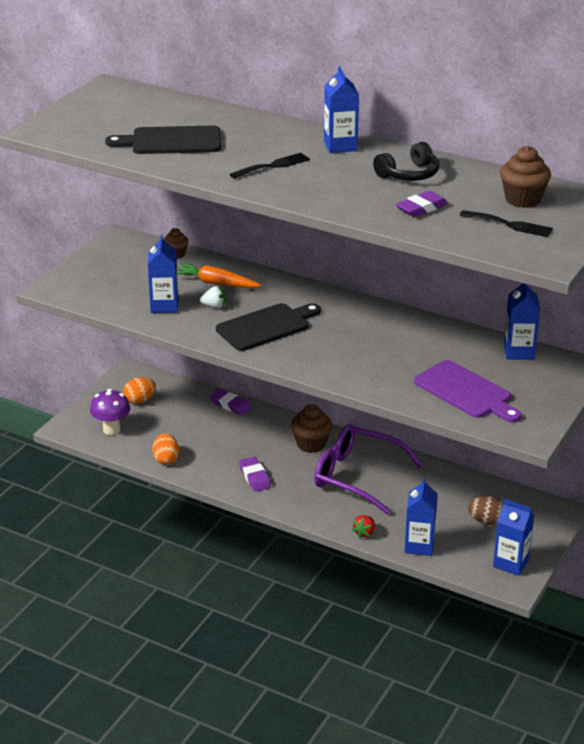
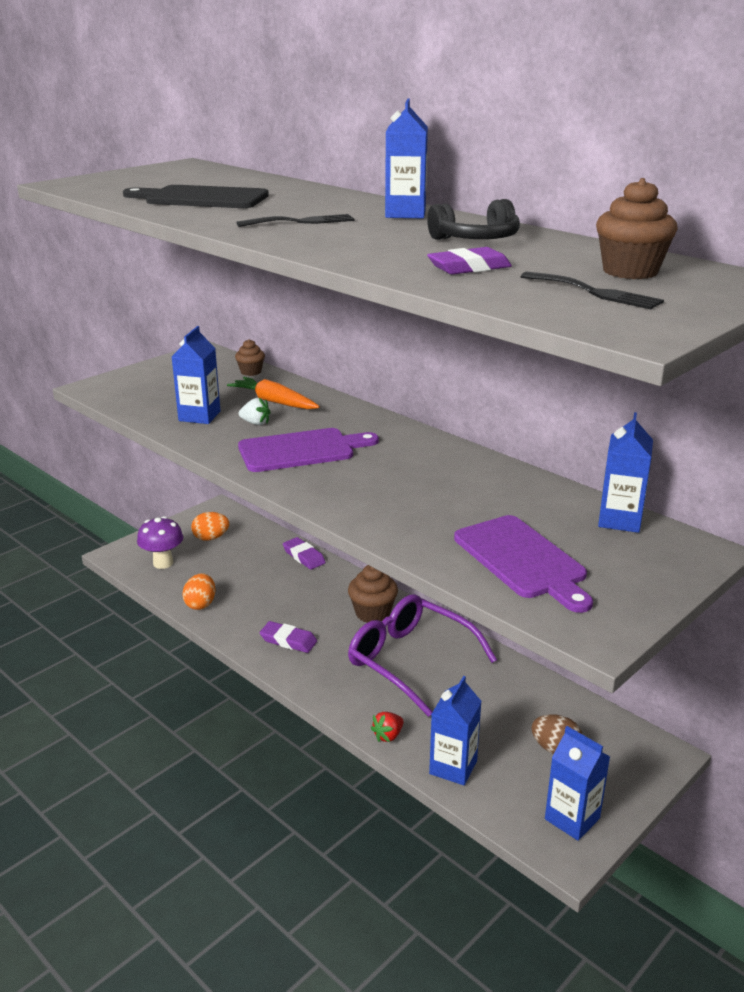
camera: 15 degrees right, 5 degrees down
black cutting board [216,303,321,351] -> purple cutting board [238,428,379,472]
purple eraser [239,457,271,492] -> purple eraser turned 60 degrees counterclockwise [259,621,317,653]

